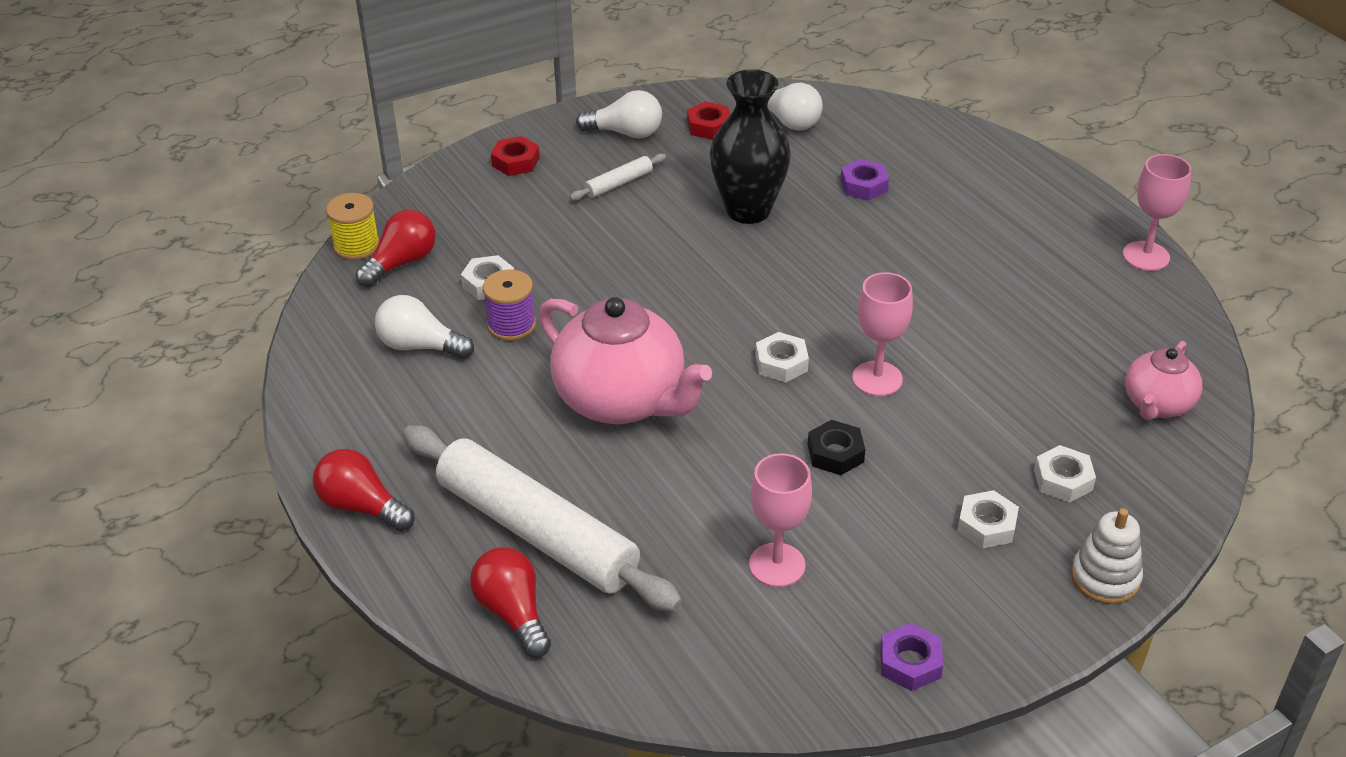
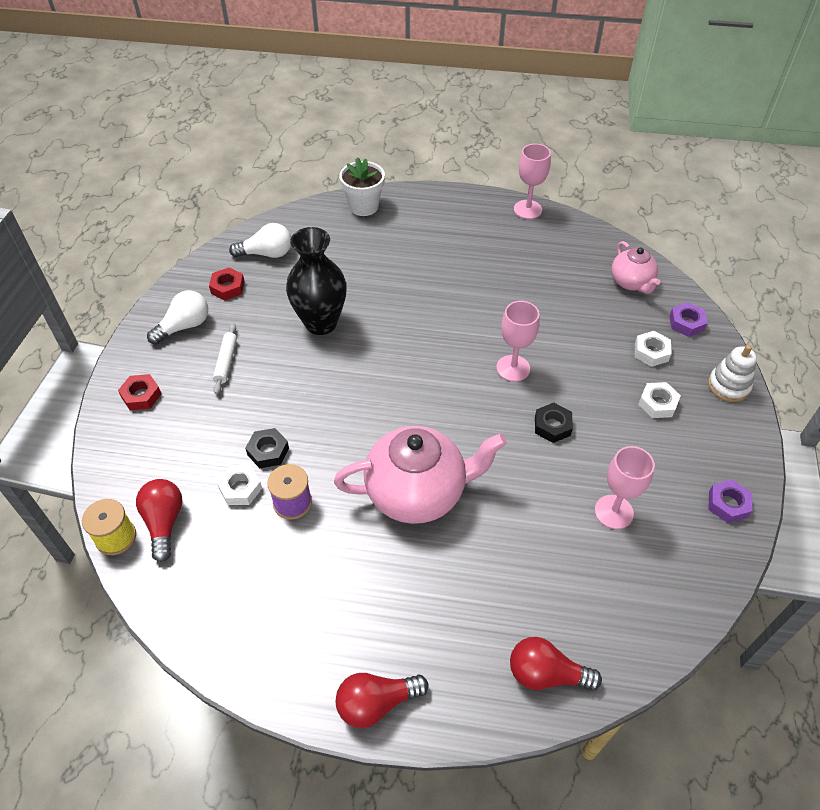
camera: 50 degrees left, 10 degrees up
white light bulb [375,295,474,359] -> none
white rolling pin [403,426,682,612] -> none
white nut [756,332,809,383] -> none
purple nut [840,159,889,201] -> purple nut moved to [669,302,707,337]
none -> black nut [245,428,289,468]
none -> white flower pot [339,157,385,216]

